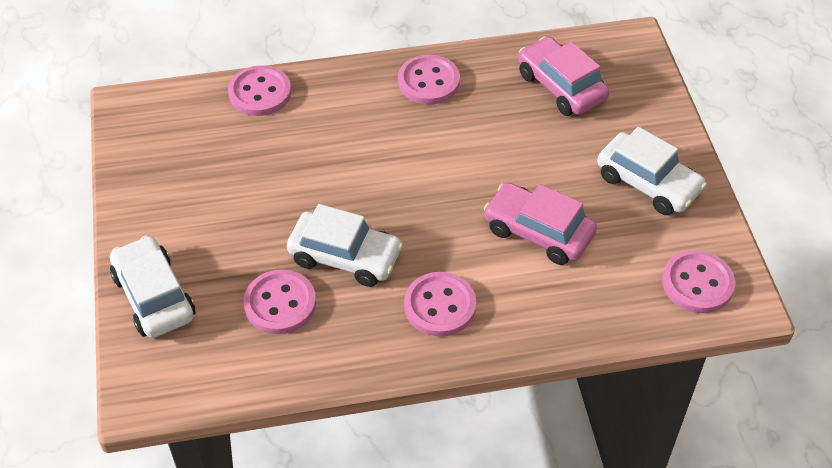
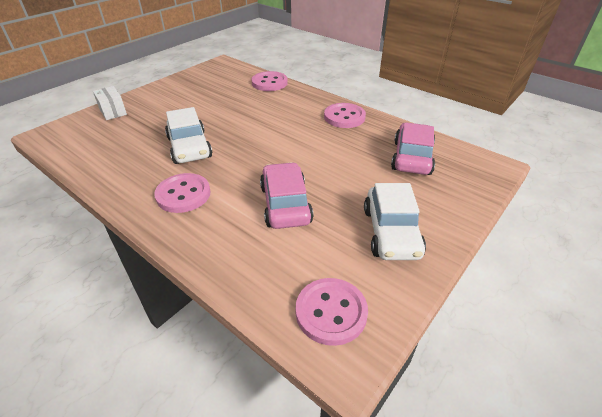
camera: 50 degrees right, 10 degrees down
white car [110,235,195,338] -> white box [93,86,127,120]
pink button [244,270,316,334] -> none

